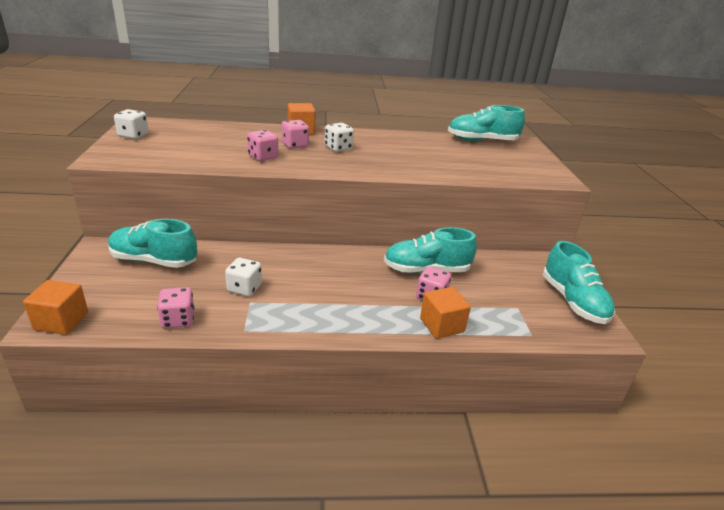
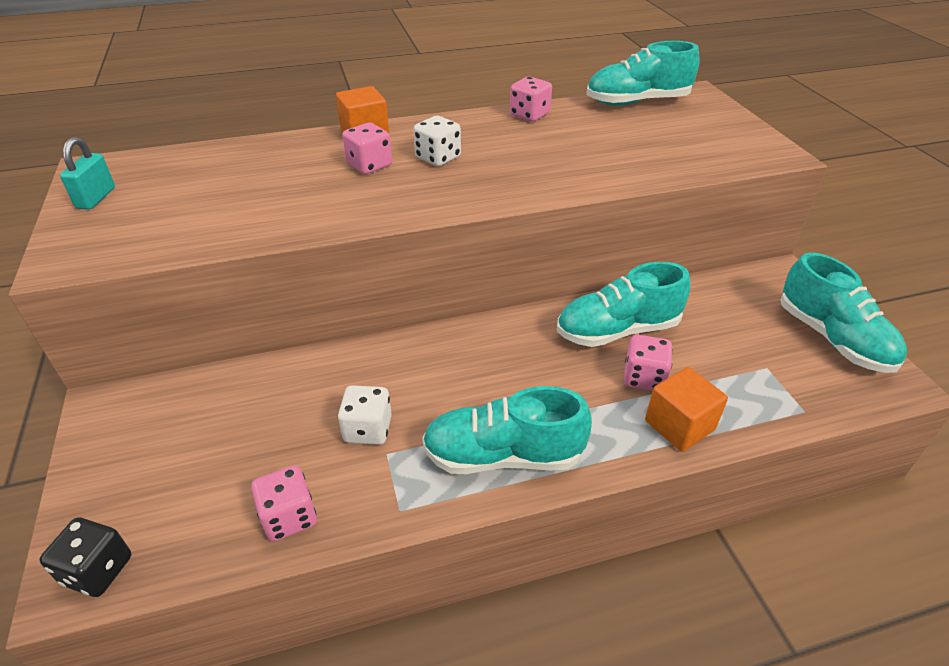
camera: 10 degrees left, 10 degrees up
orange cube [23,280,88,335] -> black dice [40,517,131,597]
turquoise shoe [108,219,197,268] -> turquoise shoe moved to [422,386,592,474]
white dice [114,109,149,139] -> turquoise padlock [60,137,115,210]
pink dice [247,130,278,161] -> pink dice moved to [510,77,552,121]

